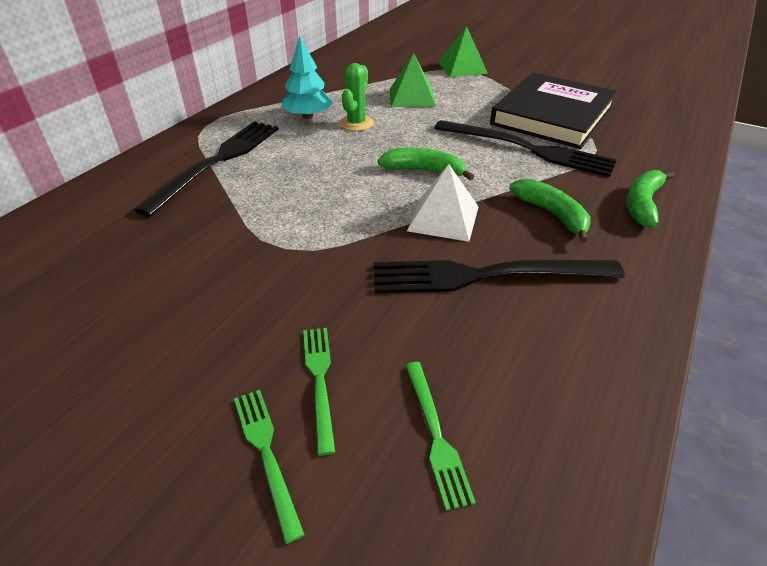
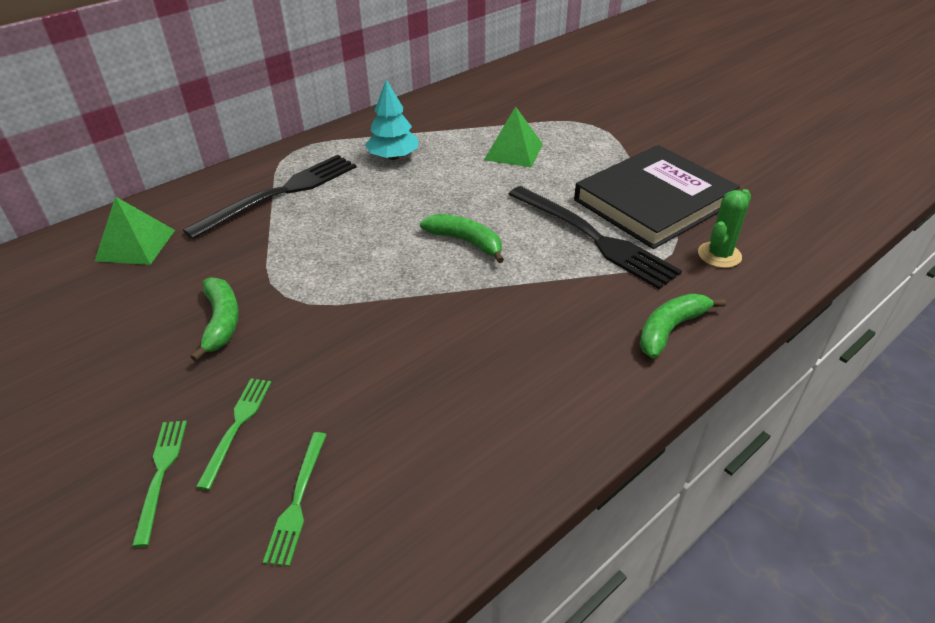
camera: 20 degrees right, 0 degrees up
green cactus [340,63,374,131] -> green cactus moved to [698,189,751,268]
black fork [374,260,625,293] -> none
white pyramid [407,164,479,242] -> none
green pyramid [438,26,488,77] -> green pyramid moved to [95,196,175,265]
green banana [509,179,590,243] -> green banana moved to [191,277,239,362]

